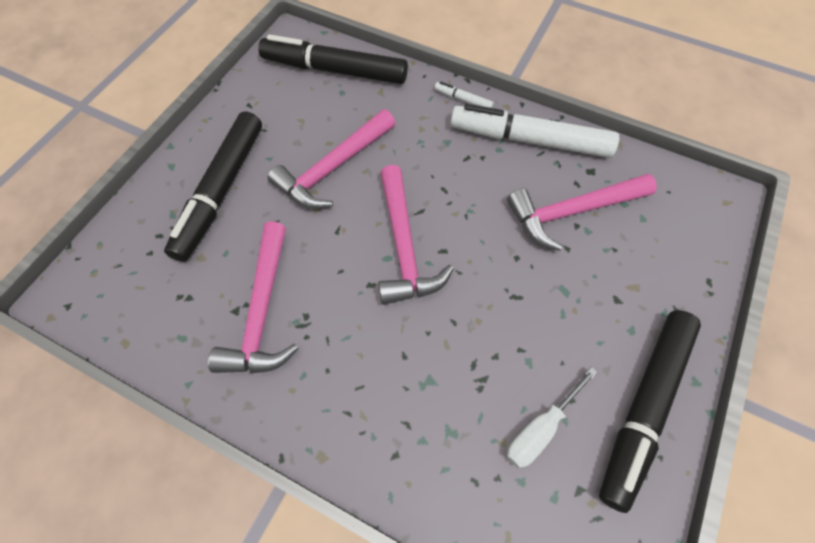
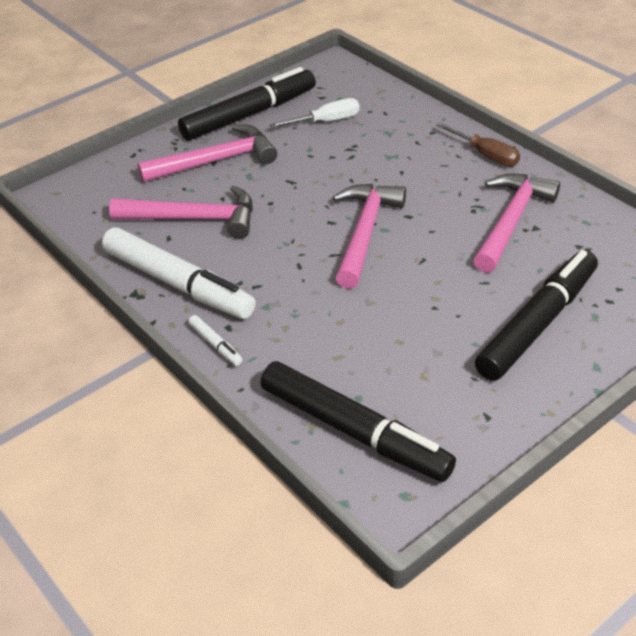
camera: 155 degrees left, 20 degrees down
pink hammer [268,109,396,209] -> pink hammer moved to [137,124,277,182]
none -> brown screwdriver [436,123,520,166]

